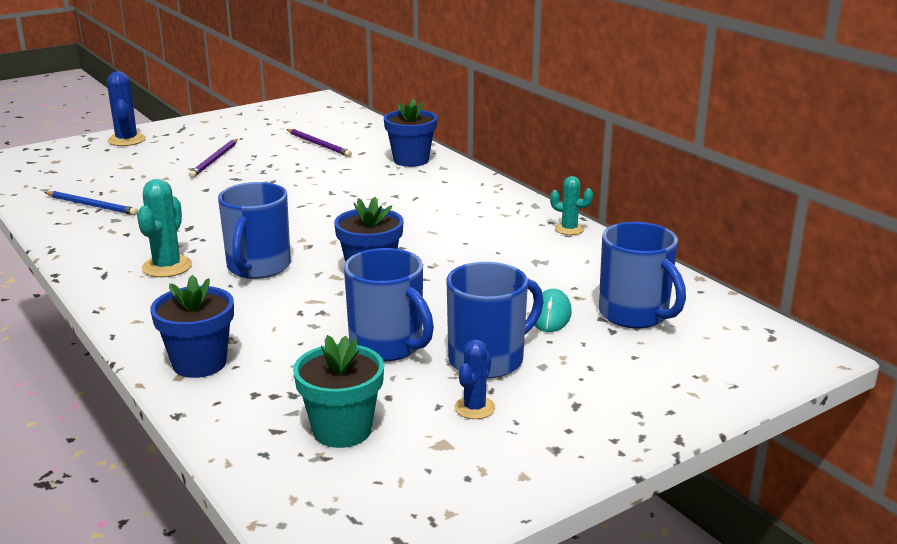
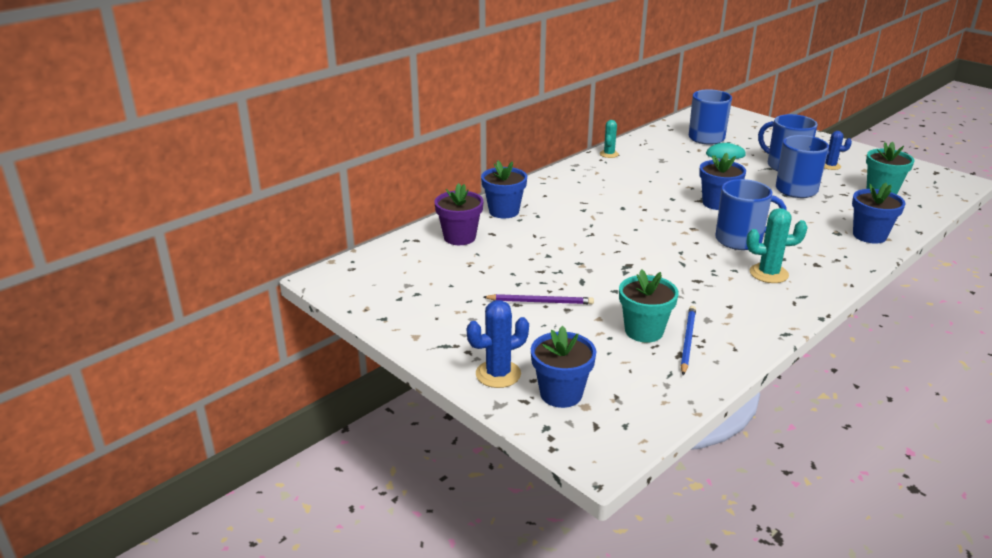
camera: 100 degrees left, 5 degrees up
purple pencil [286,129,352,157] -> none
none -> purple flower pot [435,183,483,245]
none -> blue flower pot [531,326,596,408]
none -> turquoise flower pot [619,269,679,343]

